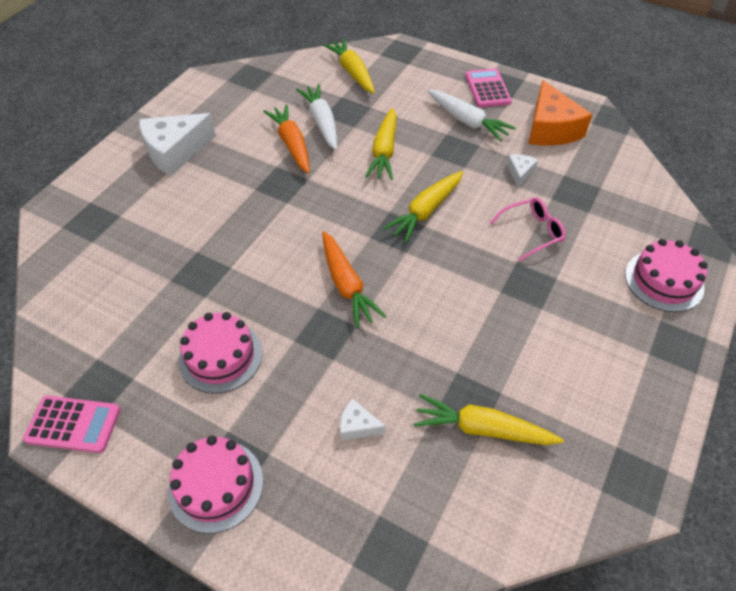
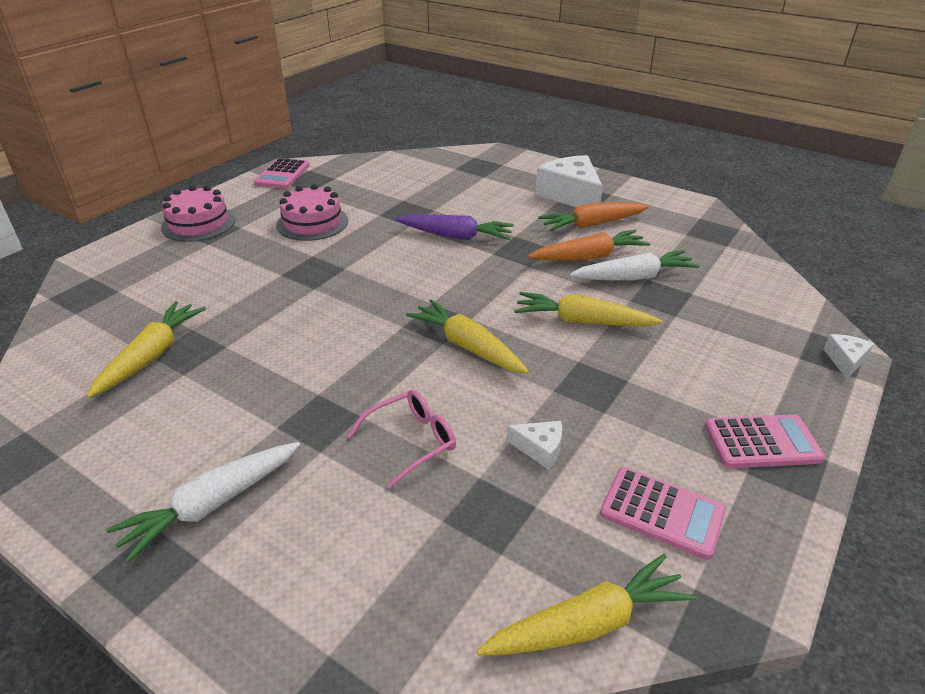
camera: 95 degrees right, 15 degrees down
orange carrot [322,231,387,328] -> orange carrot moved to [538,202,649,232]
yellow carrot [323,38,375,94] -> yellow carrot moved to [477,554,697,656]
white cheese [340,398,386,441] -> white cheese moved to [823,334,874,379]
white carrot [428,90,516,141] -> white carrot moved to [106,442,300,563]
pink glasses [490,197,566,262] -> pink glasses turned 105 degrees counterclockwise [347,389,456,489]
orange cheese [528,80,593,146] -> pink calculator [600,467,726,560]
pink cake [625,239,708,312] -> none
none -> purple carrot [395,214,514,240]

